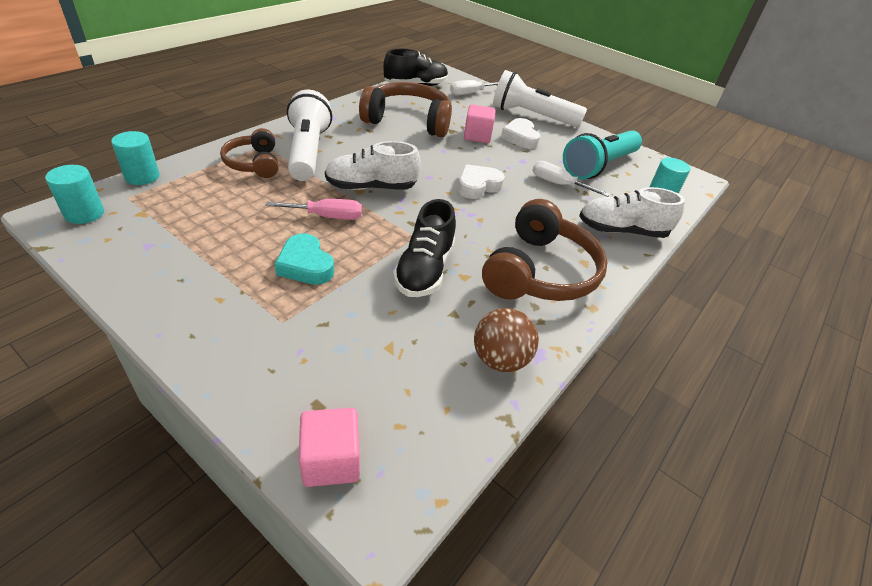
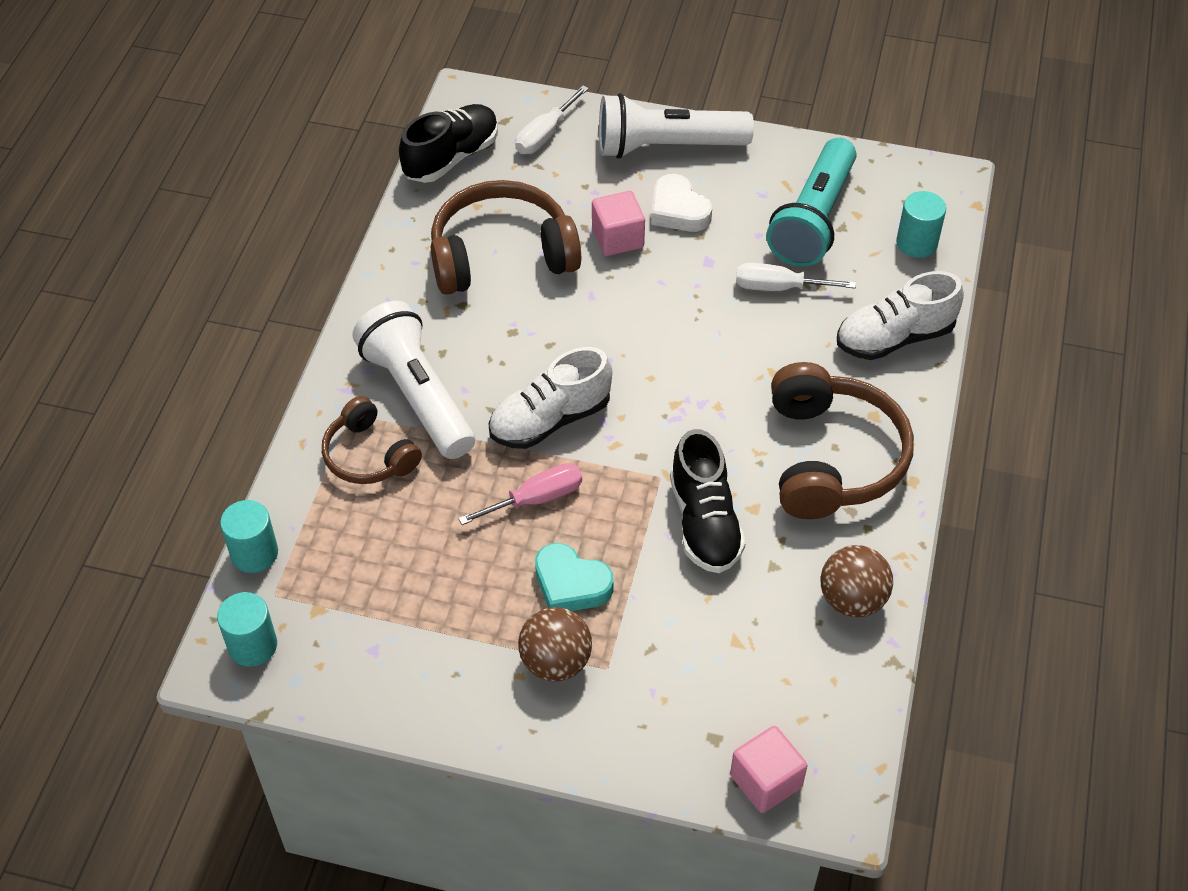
camera: 20 degrees left, 10 degrees up
white heart [458,164,505,199] -> none
none -> brown ball [518,607,592,681]

